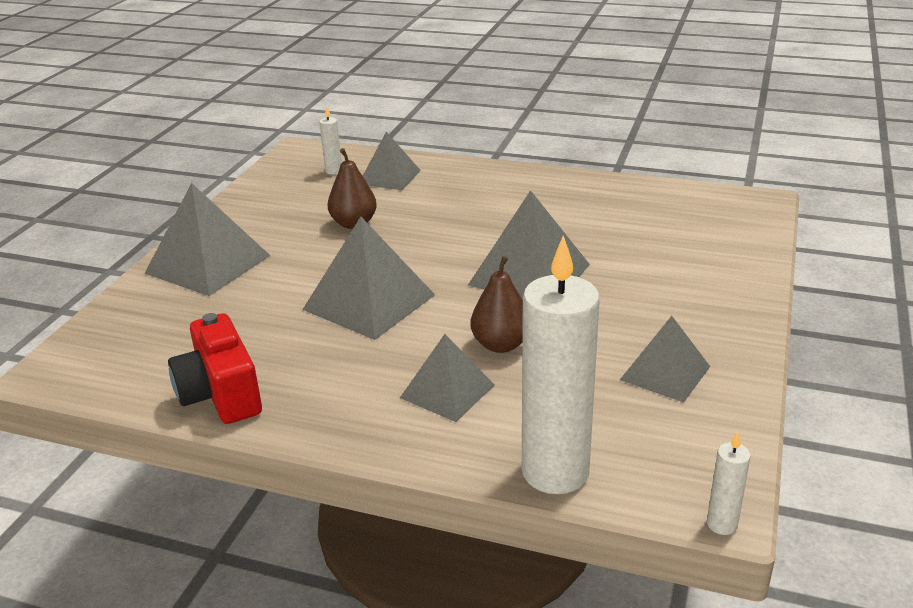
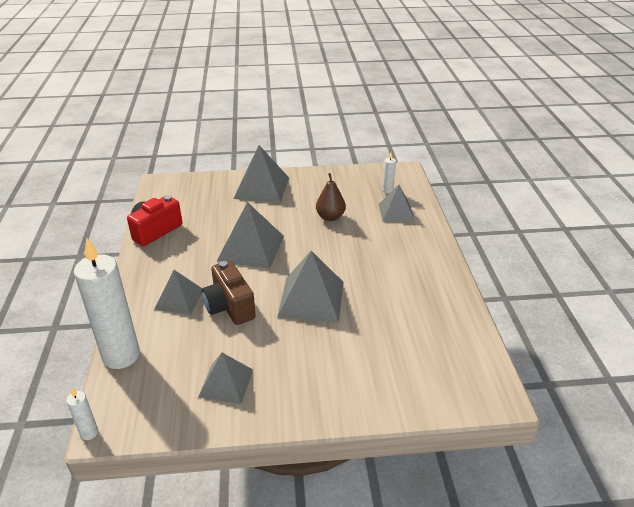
camera: 65 degrees right, 5 degrees up
brown pear [470,256,523,353] -> brown camera [201,261,256,325]

